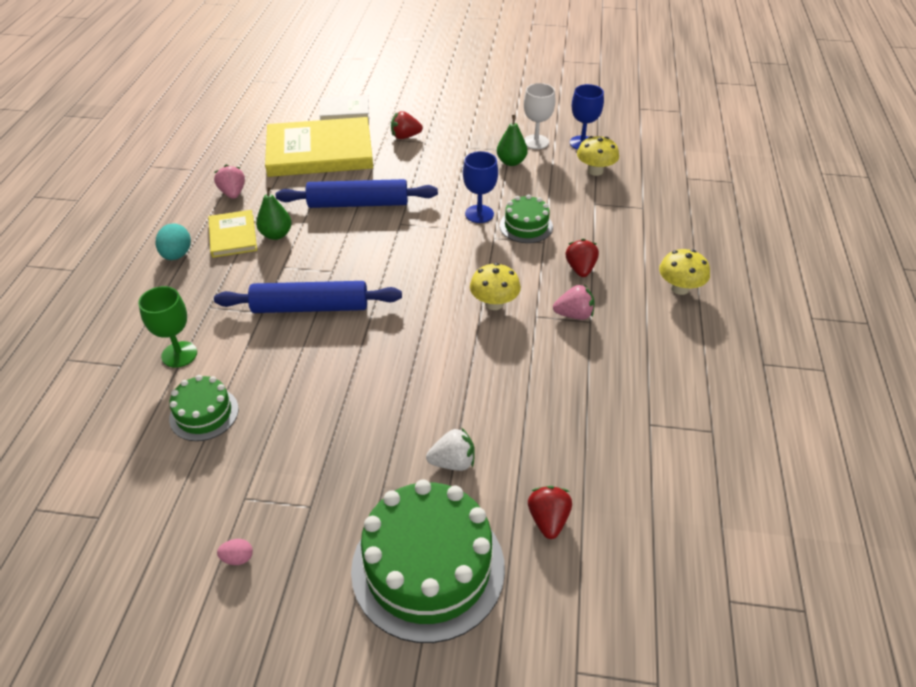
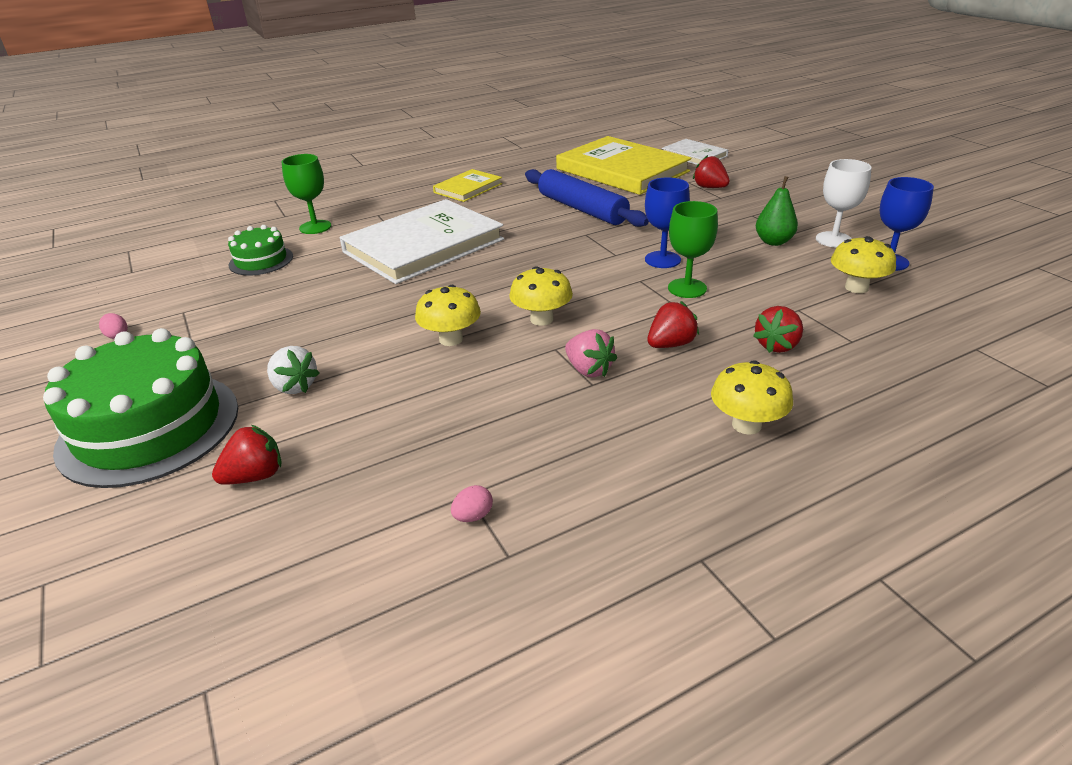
camera: 55 degrees right, 10 degrees down
turquoise egg [155,223,191,260] -> none
pink strawberry [214,165,245,199] -> none
blue rolling pin [214,281,402,313] -> white book [340,199,504,284]
green pear [256,186,292,240] -> none
green cake [500,194,553,243] -> green goblet [668,201,718,298]
none -> yellow mushroom [415,285,481,346]
none -> pink egg [451,485,493,522]
none -> red strawberry [753,306,803,353]

